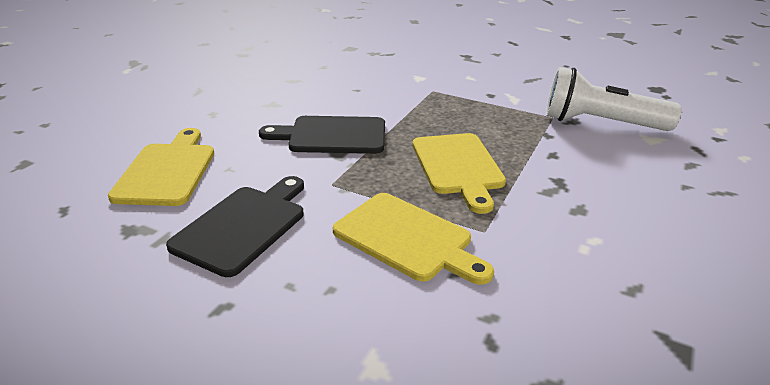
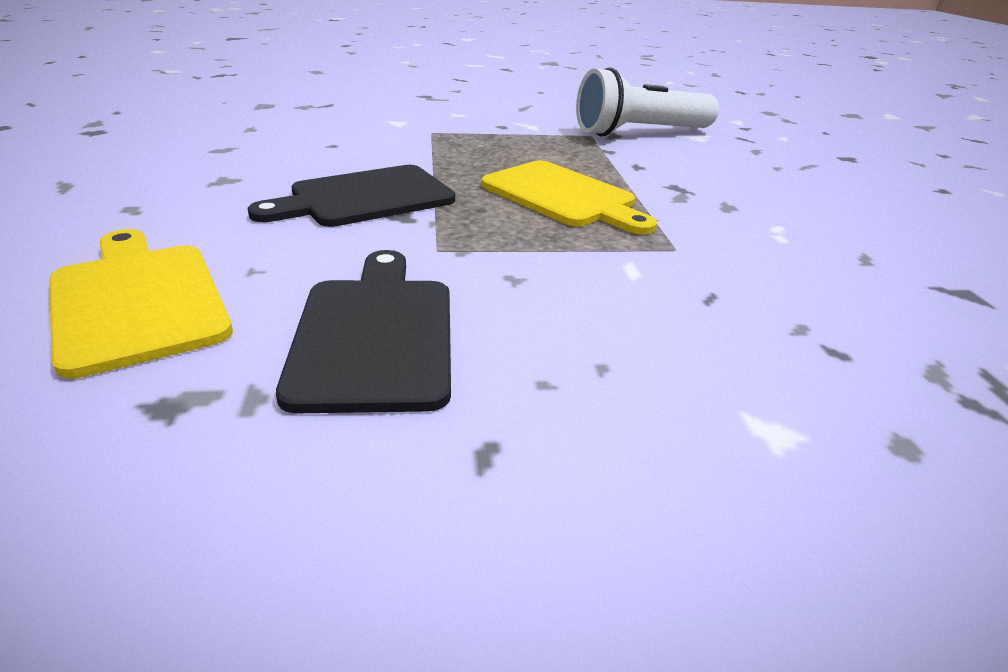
camera: 35 degrees left, 0 degrees up
yellow cutting board [333,193,494,285] -> none

